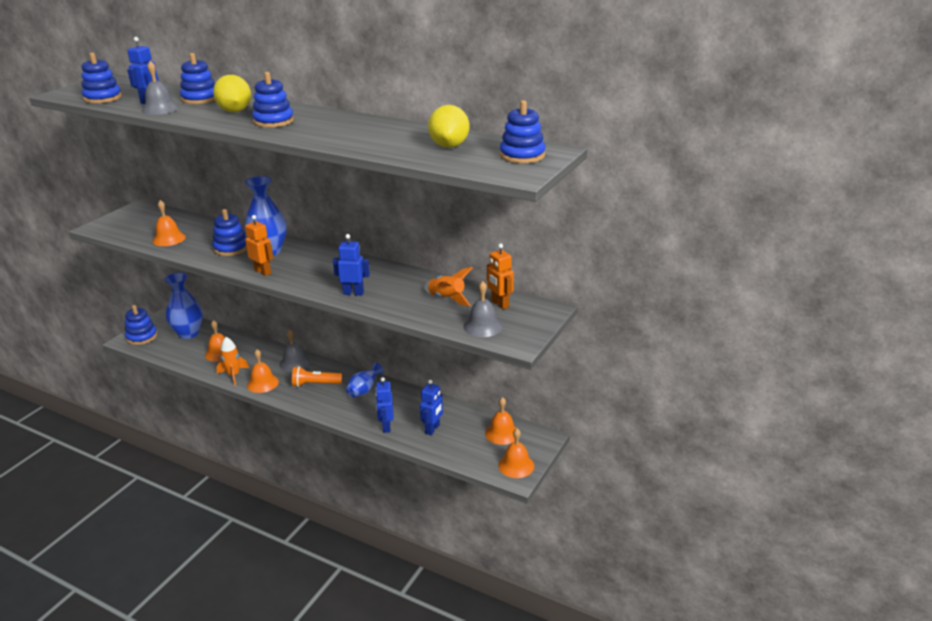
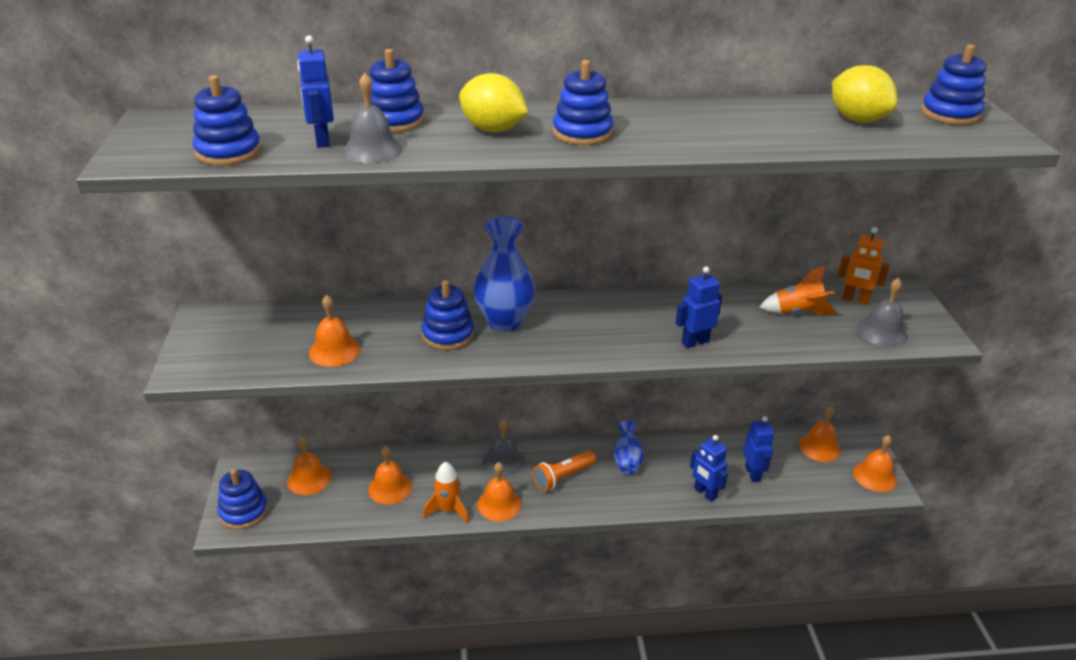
camera: 35 degrees left, 5 degrees up
blue vase [164,272,203,339] -> orange bell [287,437,331,495]
orange robot [245,215,273,276] -> none

